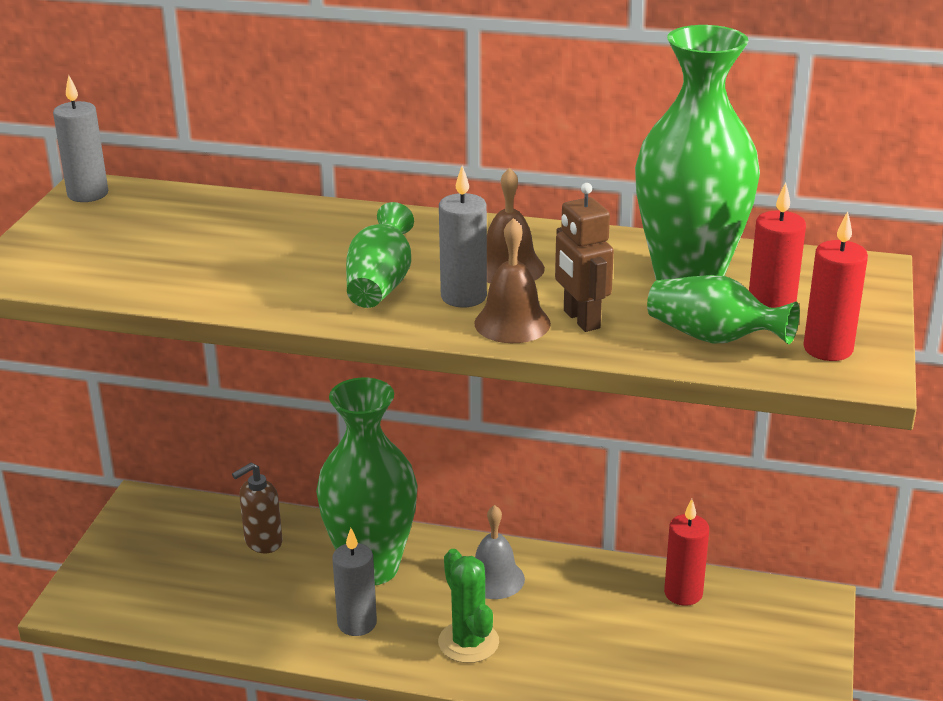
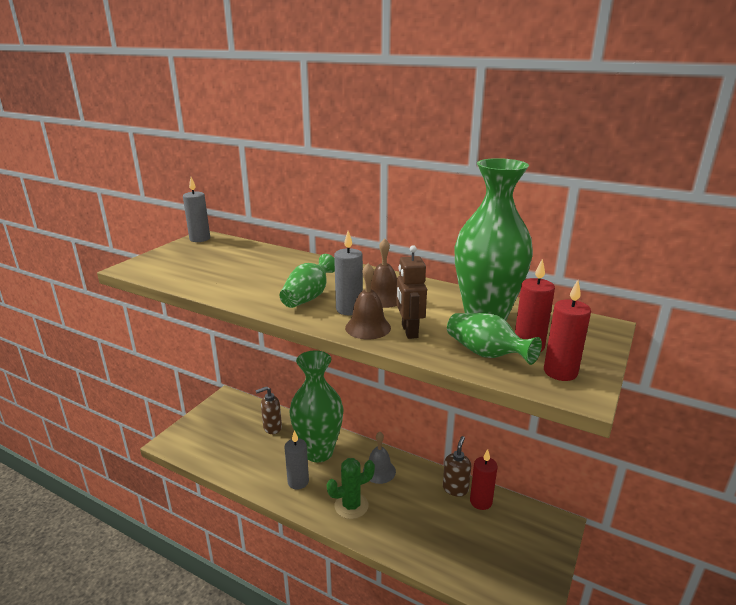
camera: 15 degrees right, 5 degrees down
green cactus [438,549,499,663] -> green cactus turned 75 degrees clockwise [327,458,375,519]
none -> brown soap dispenser [443,436,471,497]

